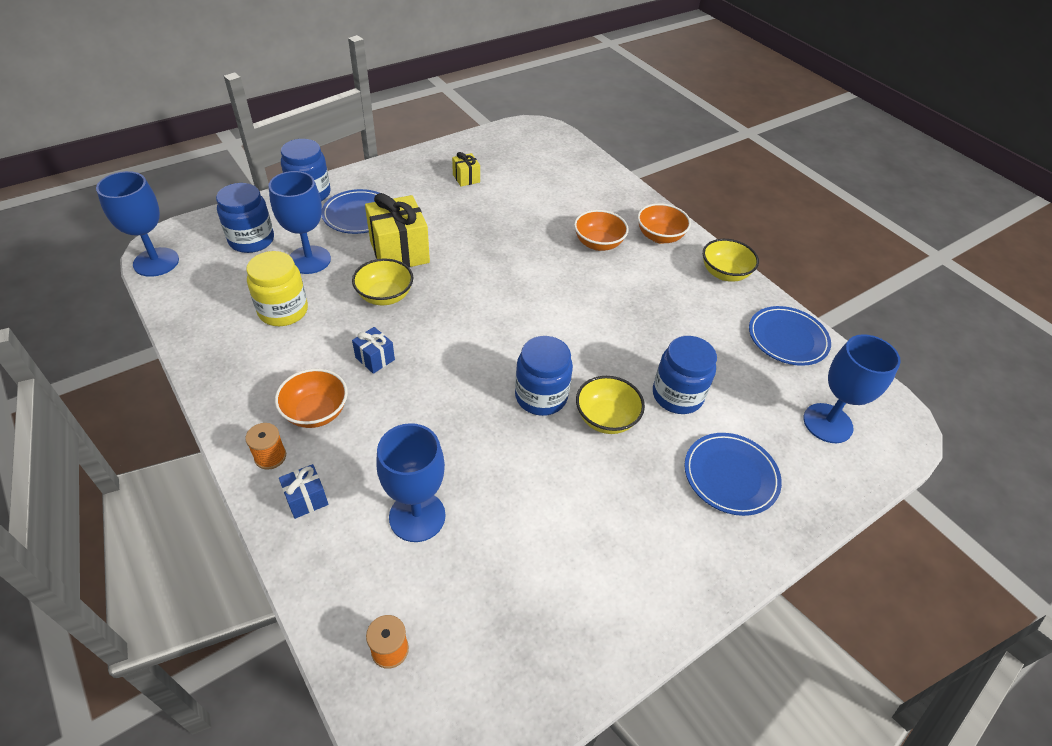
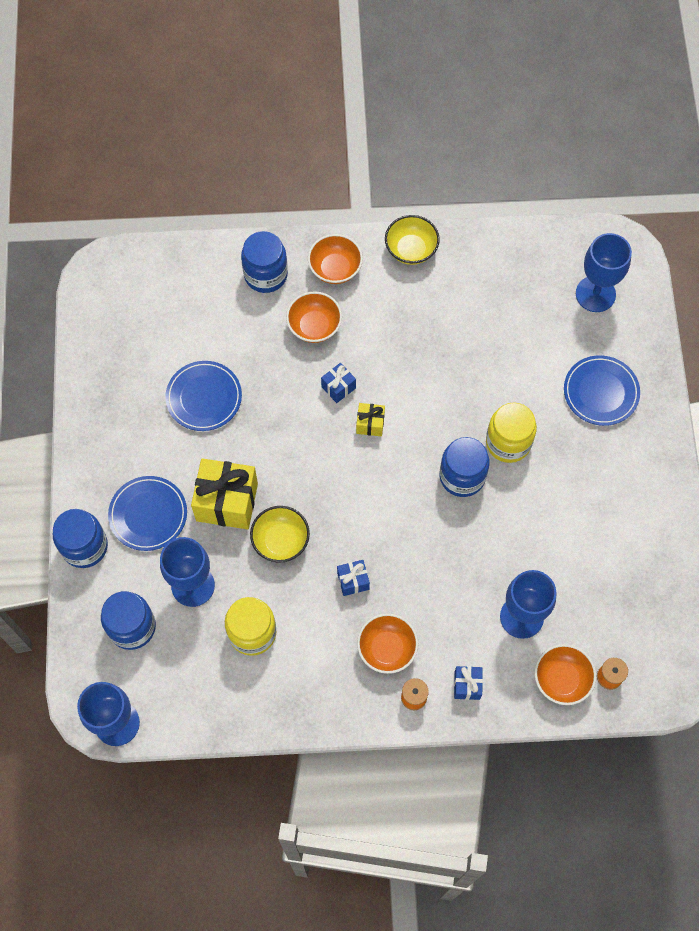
camera: 55 degrees left, 20 degrees up
yellow gift [452,152,480,187] -> yellow gift moved to [356,403,385,436]
yellow bowl [576,376,645,434] -> yellow jar [486,402,537,463]
blue jar [653,336,717,414] -> blue jar moved to [241,231,288,293]
blue plate [749,306,831,366] -> blue plate moved to [165,361,242,431]
none -> blue gift [321,363,356,403]
none -> orange bowl [535,644,596,705]

